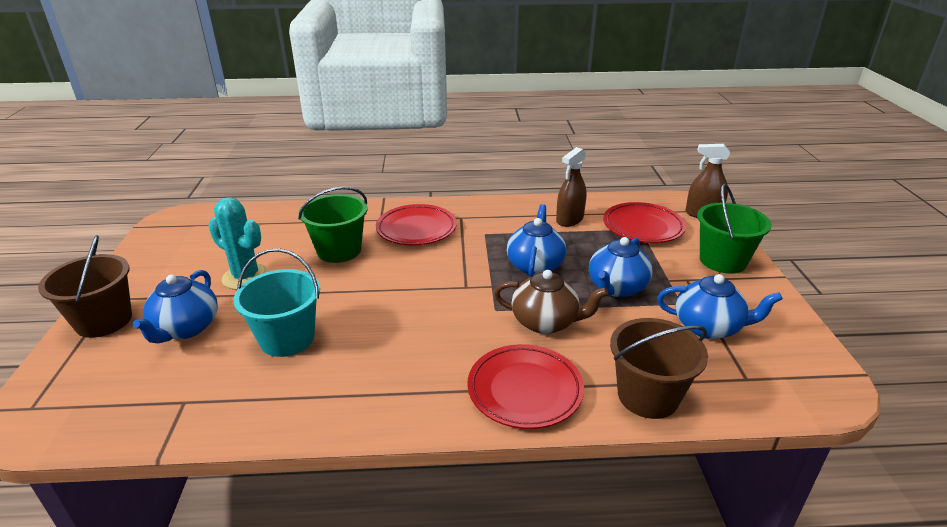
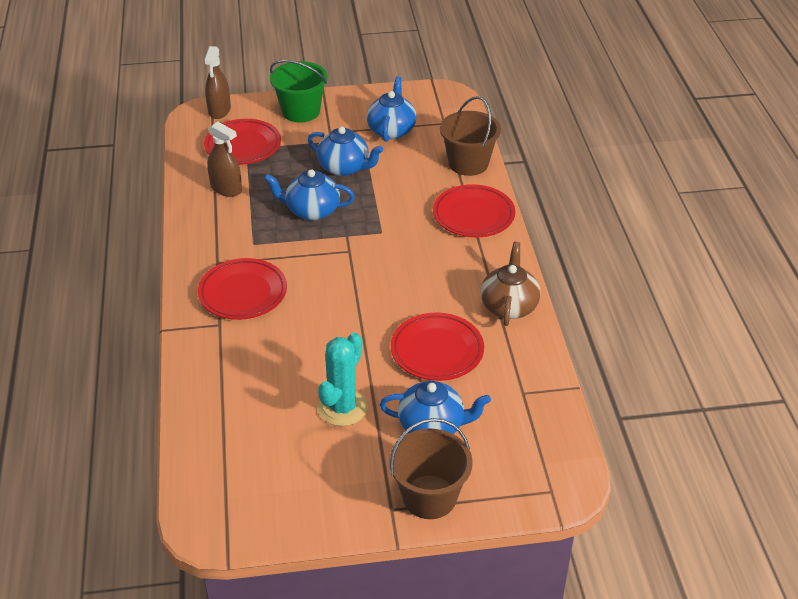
camera: 95 degrees left, 10 degrees up
turquoise bucket [233,248,320,357] -> red plate [391,313,484,381]
green bucket [298,187,368,263] -> none
brown teapot [494,270,608,334] -> brown teapot moved to [481,242,540,326]

